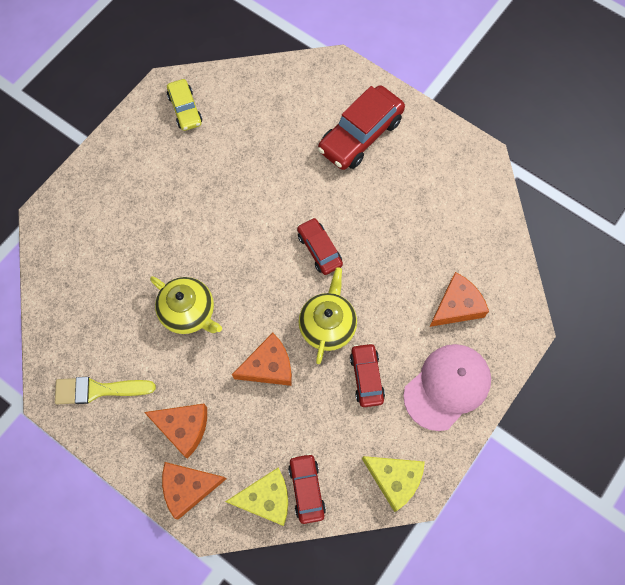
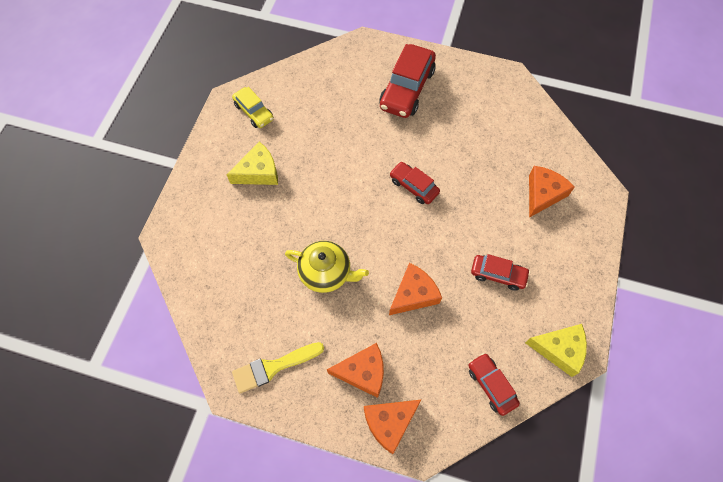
camera: 20 degrees left, 5 degrees down
yellow cheese [225,467,288,526] -> yellow cheese moved to [226,142,278,185]
yellow teapot [299,267,357,364] -> none
red car [350,343,385,407] -> red car turned 135 degrees clockwise [471,254,530,291]
pink cap [403,344,491,431] -> none

